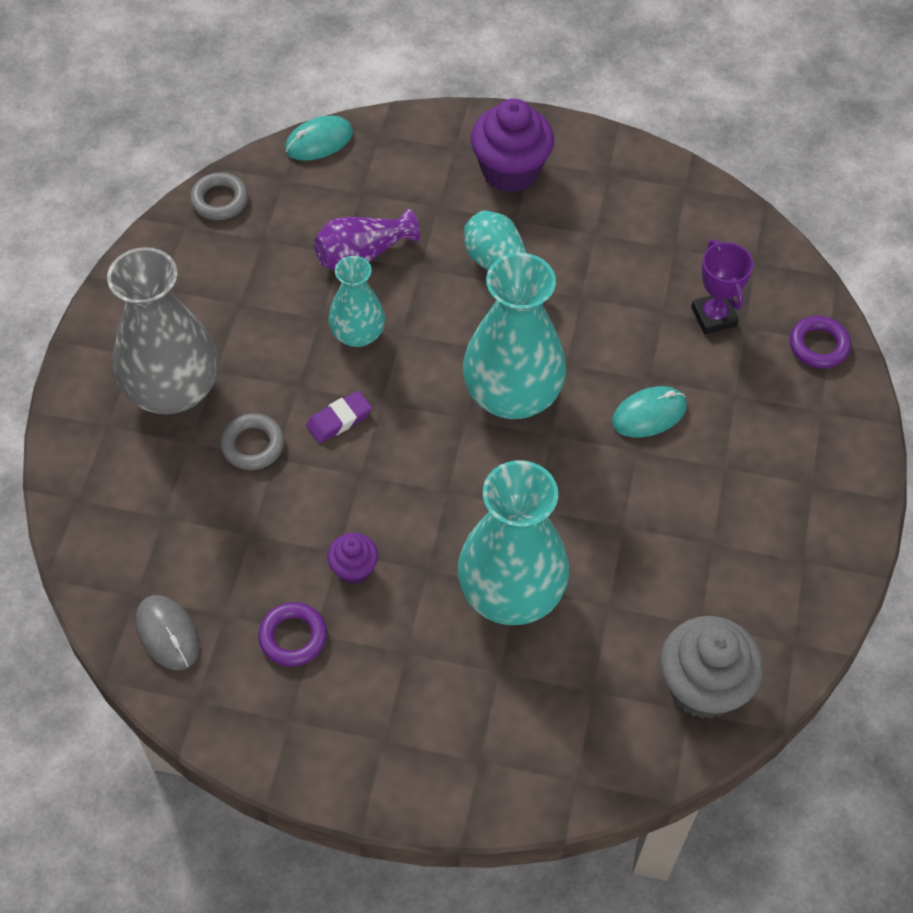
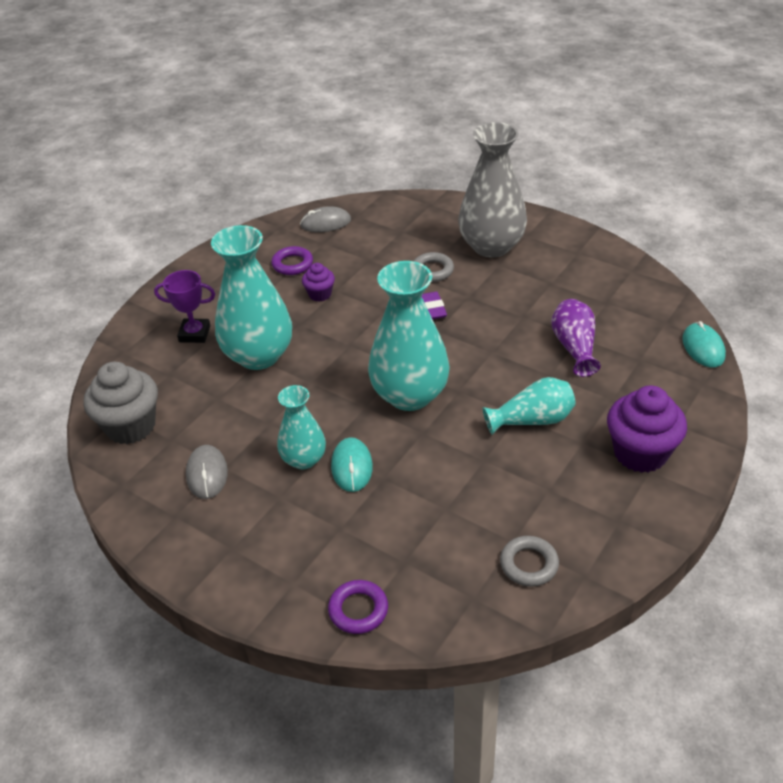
camera: 115 degrees right, 15 degrees down
grey ring [190,173,248,220] -> grey ring moved to [500,536,559,587]
turquoise vase [328,256,385,347] -> turquoise vase moved to [277,385,326,469]
purple trophy [691,239,754,334] -> purple trophy moved to [154,270,215,343]
none -> grey mouse [186,445,228,499]

